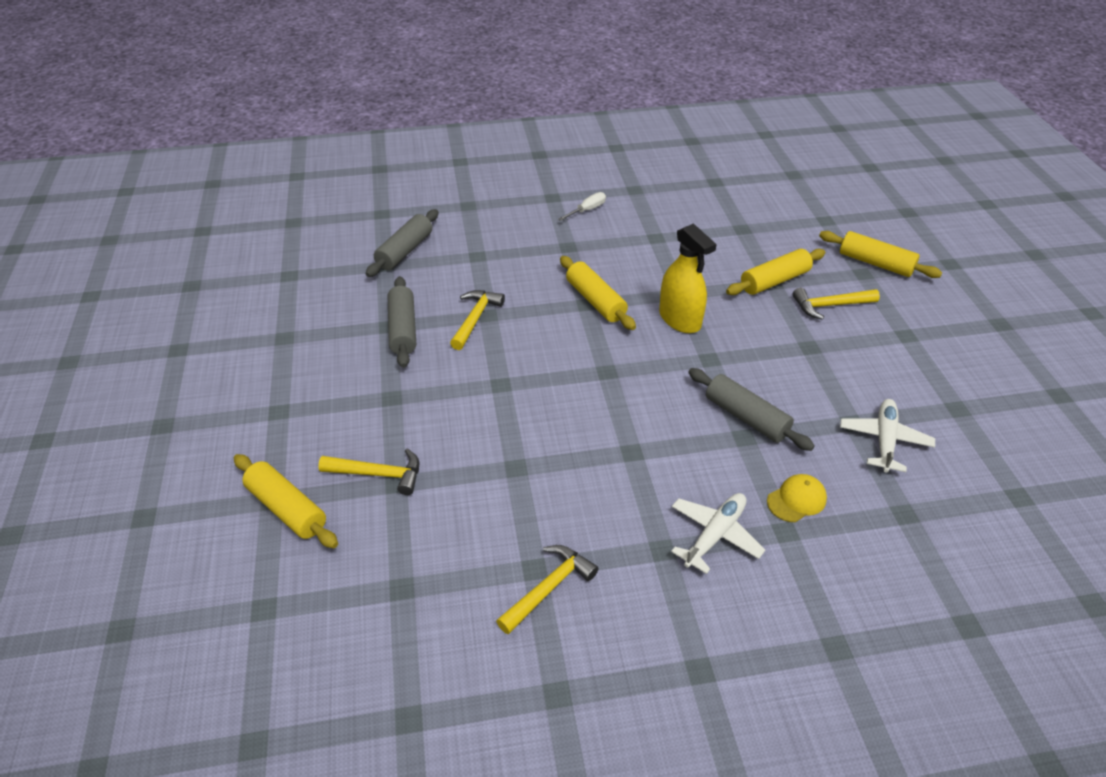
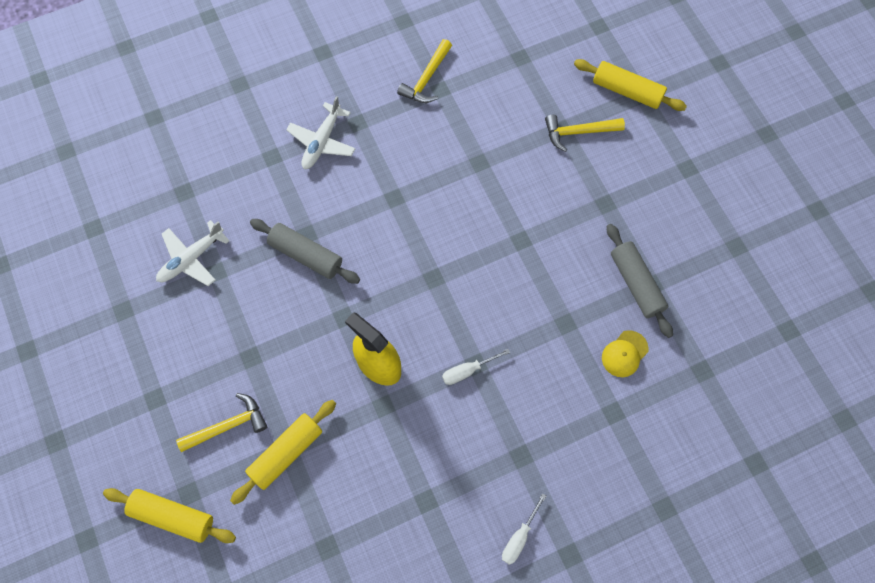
camera: 165 degrees right, 25 degrees up
grey rolling pin [366,209,439,277] -> none
yellow hammer [450,290,505,350] -> none
yellow rolling pin [560,256,636,330] -> white screwdriver [442,349,510,385]
yellow cap [767,474,827,522] -> yellow cap moved to [602,330,649,377]
white plane [840,399,935,473] -> white plane turned 45 degrees clockwise [156,220,230,286]

